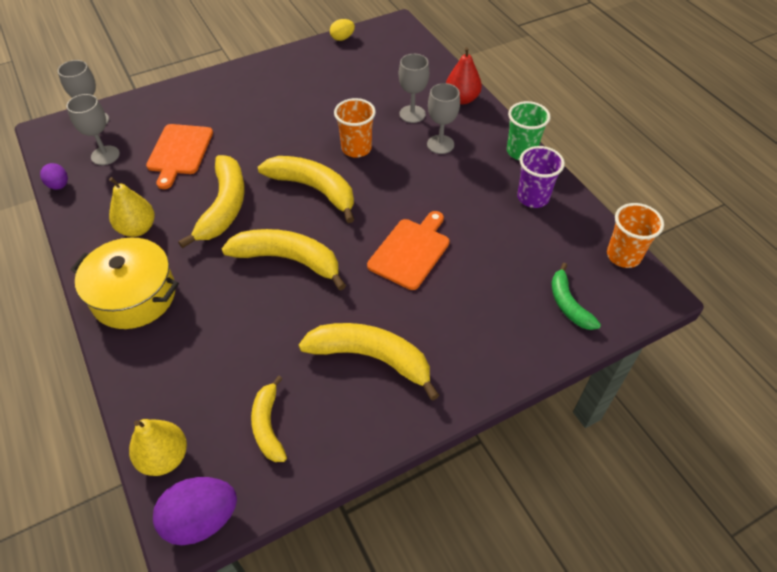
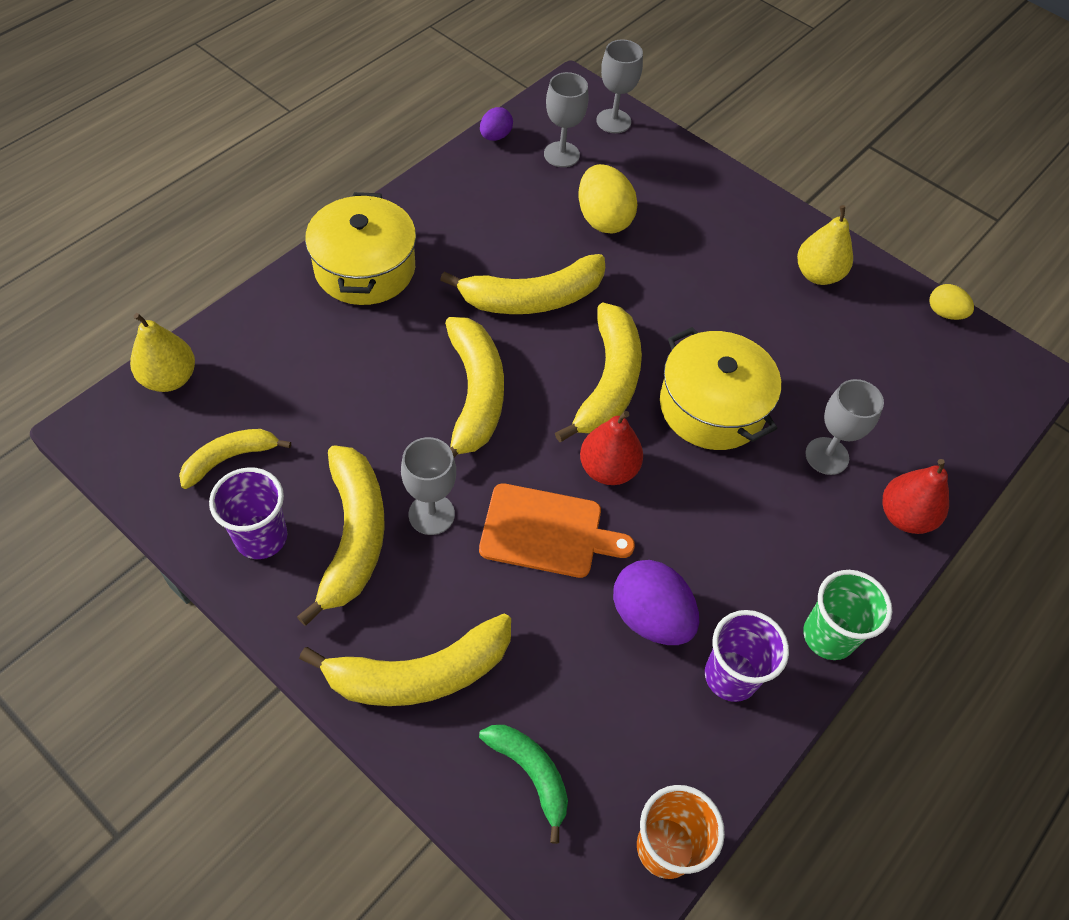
camera: 65 degrees right, 5 degrees up
yellow pear [109,177,155,237] -> yellow pear moved to [797,205,853,285]
orange cutting board [146,124,213,189] -> yellow egg [579,164,638,234]
purple egg [153,477,237,545] -> purple egg moved to [613,560,699,645]
orange cup [334,98,376,158] -> yellow pot [660,327,781,450]
grey goblet [427,83,460,154] -> grey goblet moved to [401,437,456,535]
green banana [552,263,601,330] -> green banana turned 90 degrees clockwise [479,725,568,844]
none -> purple cup [209,467,287,559]
none -> yellow banana [299,614,511,706]
none -> red pear [580,411,643,485]

